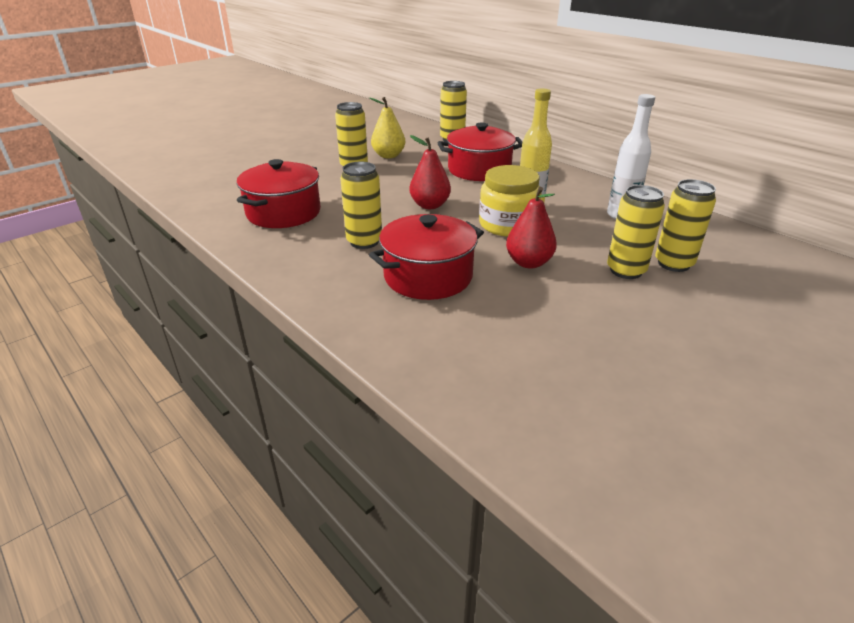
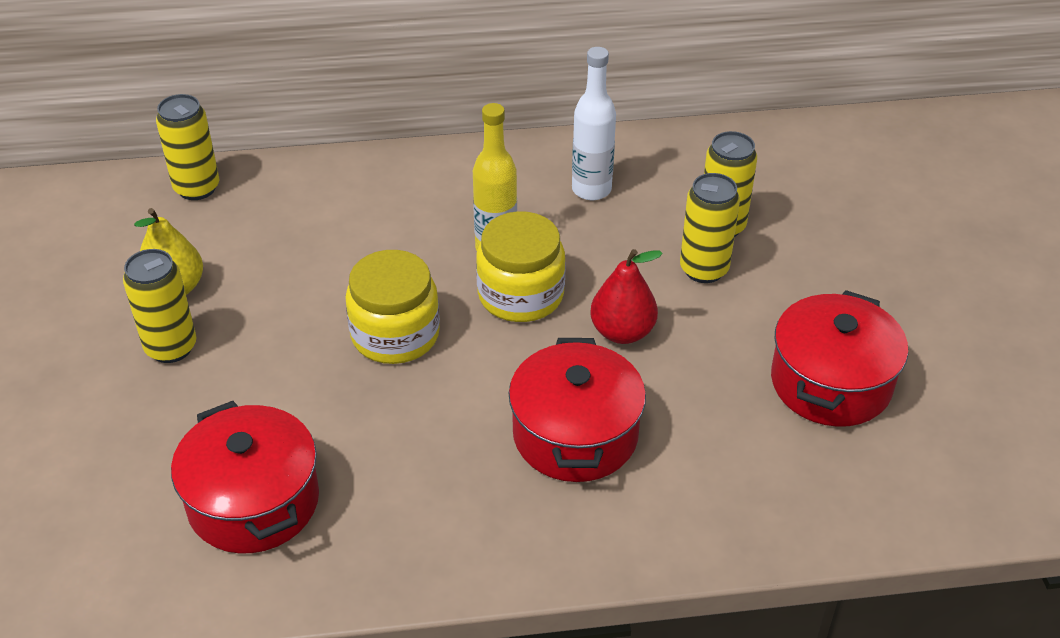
camera: 55 degrees left, 10 degrees up
yellow can [340,162,382,249] -> none
red pear [410,135,451,209] -> yellow jar [346,250,440,364]
red pot [438,122,523,181] -> red pot moved to [771,290,908,427]

